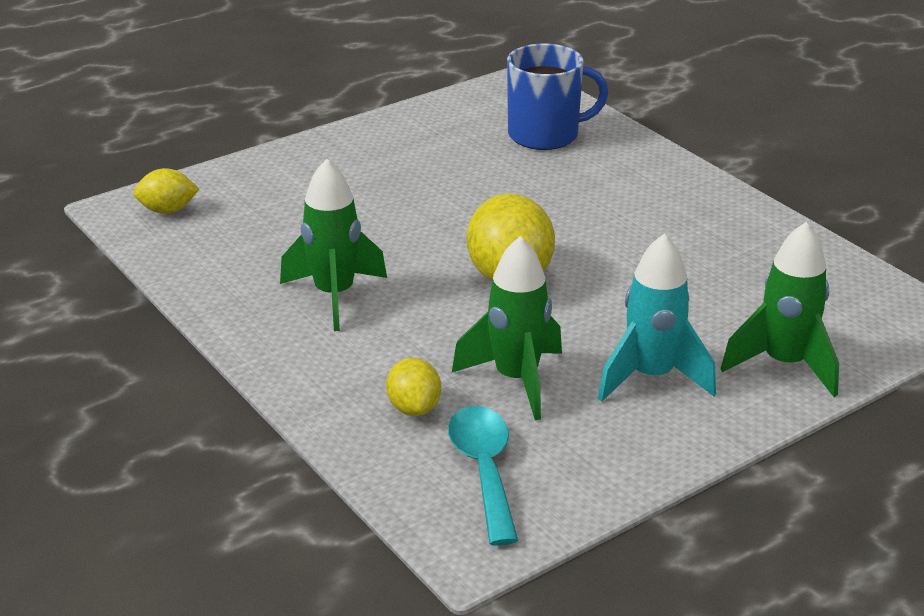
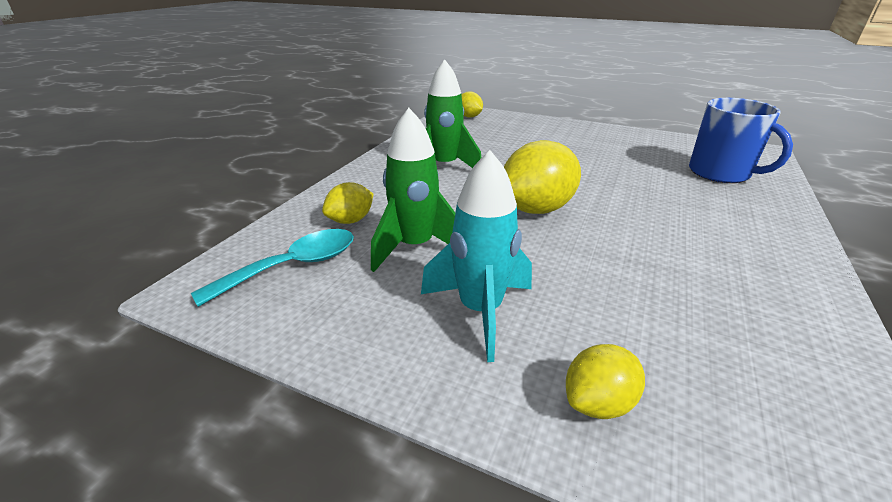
camera: 60 degrees right, 0 degrees up
green rocket [721,222,839,397] -> yellow lemon [566,344,645,419]

